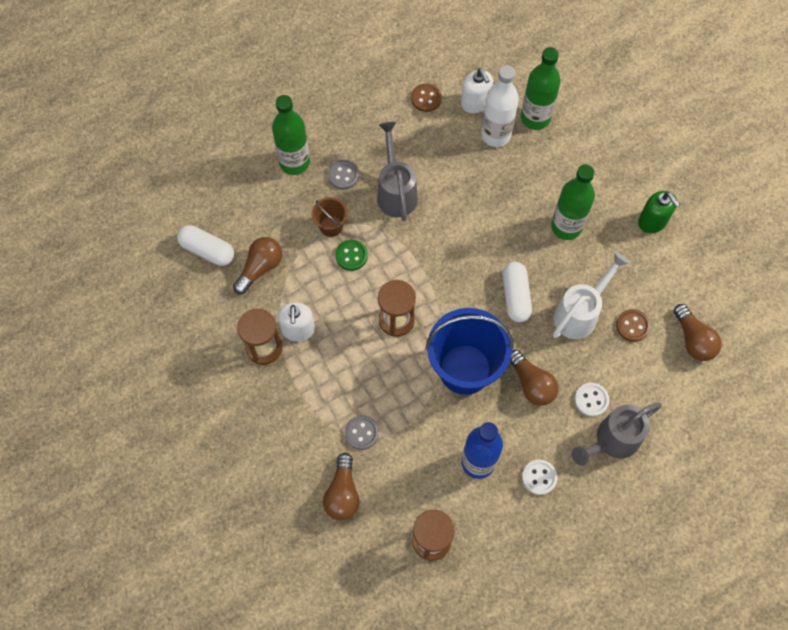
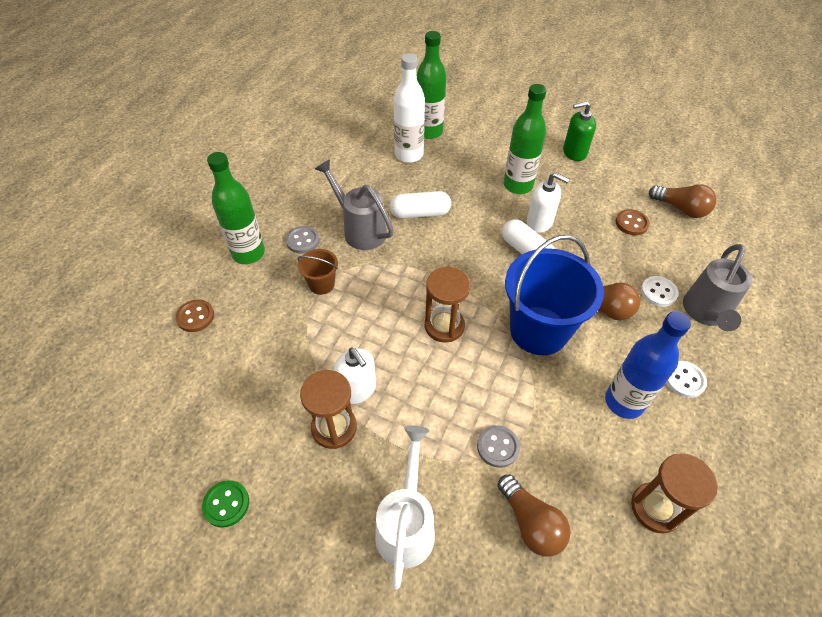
camera: 35 degrees left, 15 degrees down
white capsule [177,225,234,266] -> white capsule moved to [390,191,451,219]
brown light bulb [233,237,282,294] -> none
green button [335,240,368,271] -> green button moved to [202,480,249,528]
brown button [411,84,442,112] -> brown button moved to [176,300,214,332]
white soap dispenser [461,68,493,113] -> white soap dispenser moved to [527,172,570,233]
white watering can [553,252,630,339] -> white watering can moved to [375,425,435,589]
green soap dispenser [638,191,680,233] -> green soap dispenser turned 150 degrees clockwise [563,101,596,161]

